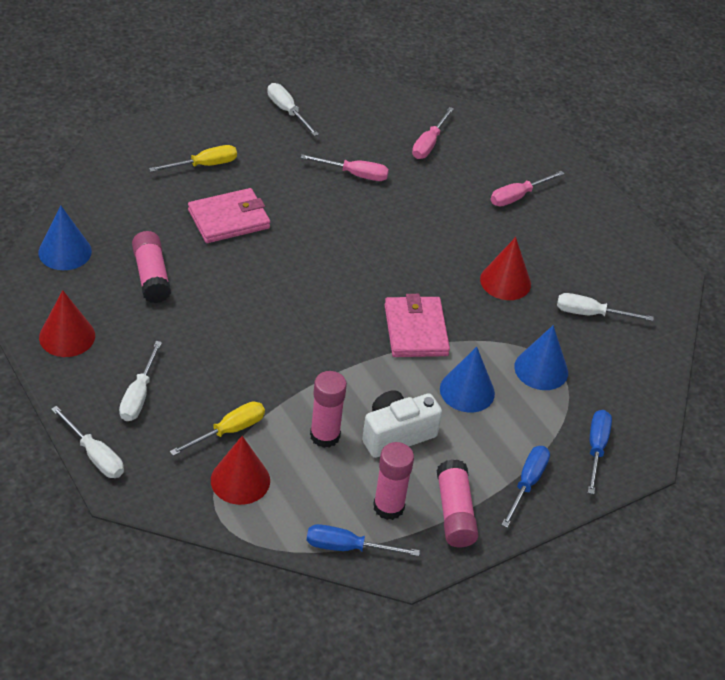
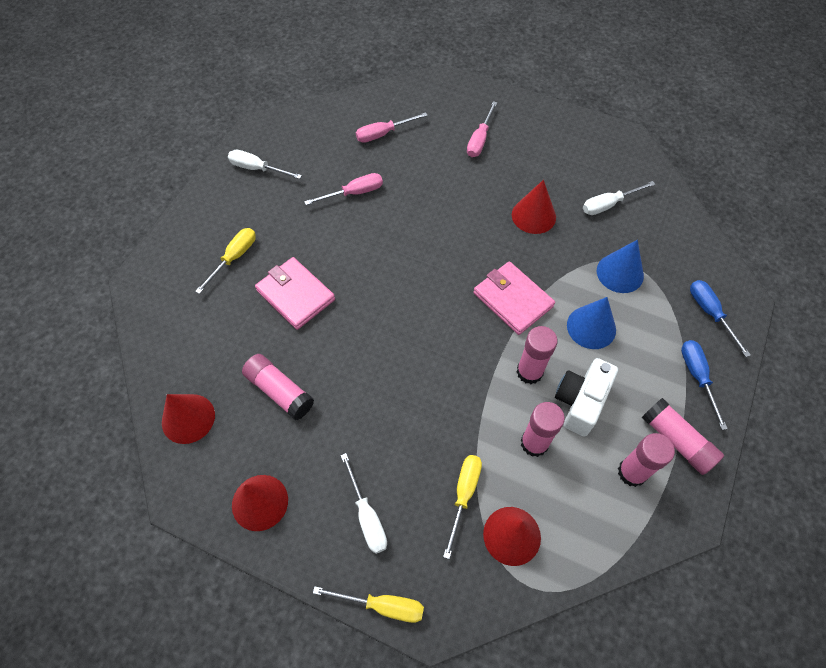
camera: 30 degrees left, 15 degrees up
blue cone [38,205,92,270] -> red cone [162,394,215,444]
white screwdriver [51,406,124,478] -> yellow screwdriver [313,586,424,623]
pink wallet [188,188,270,243] -> pink wallet turned 75 degrees counterclockwise [255,257,335,330]
blue screwdriver [306,524,420,556] -> none
pink screwdriver [412,107,454,159] -> pink screwdriver turned 75 degrees clockwise [356,112,428,143]
none -> pink glue stick [517,326,558,384]

